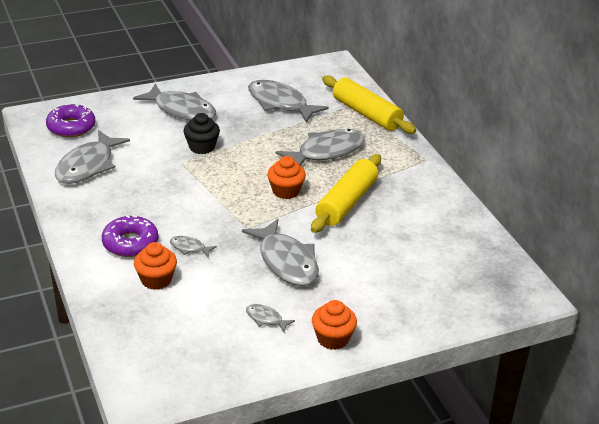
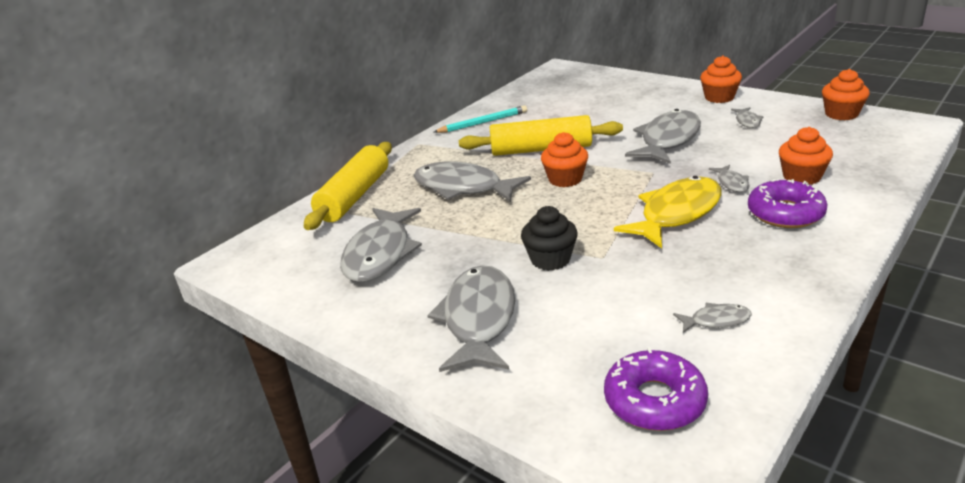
camera: 115 degrees left, 5 degrees down
grey fish [55,130,130,184] -> grey fish [673,303,752,333], size x0.45
none -> turquoise pencil [434,106,527,133]
none -> yellow fish [614,176,722,248]
none -> orange cupcake [822,69,870,120]

